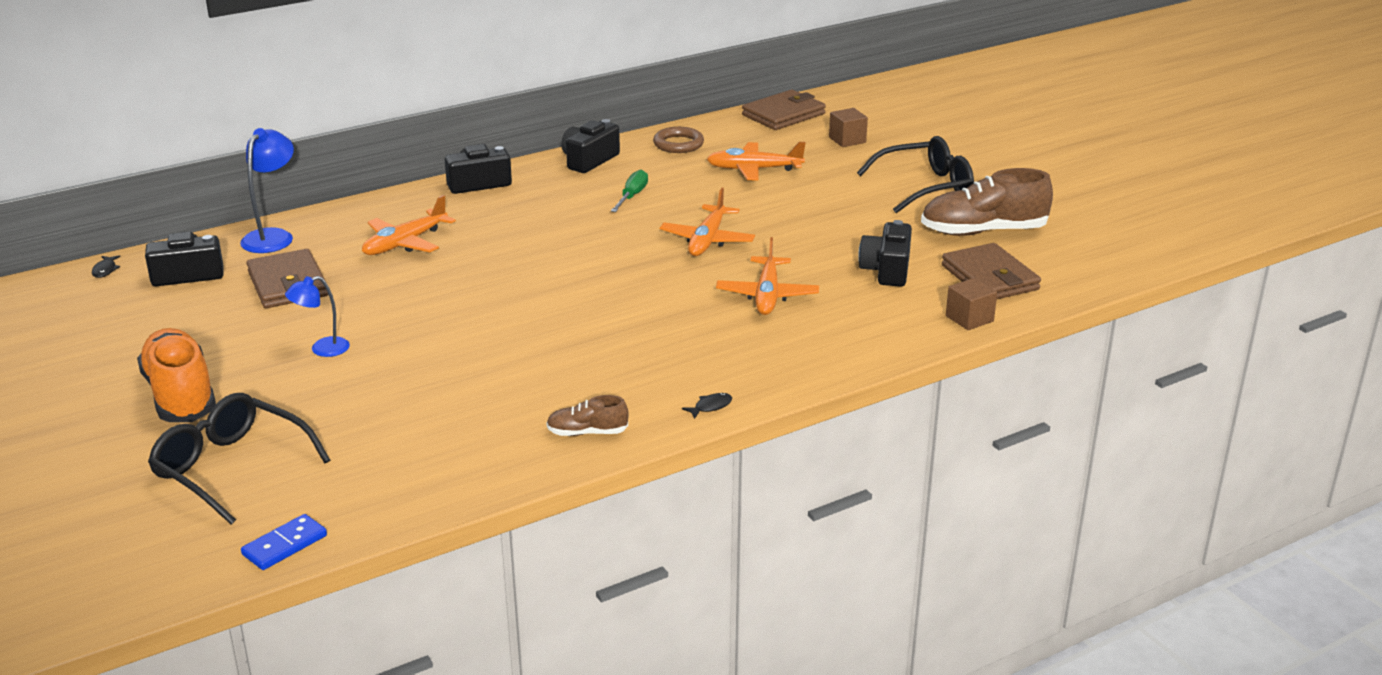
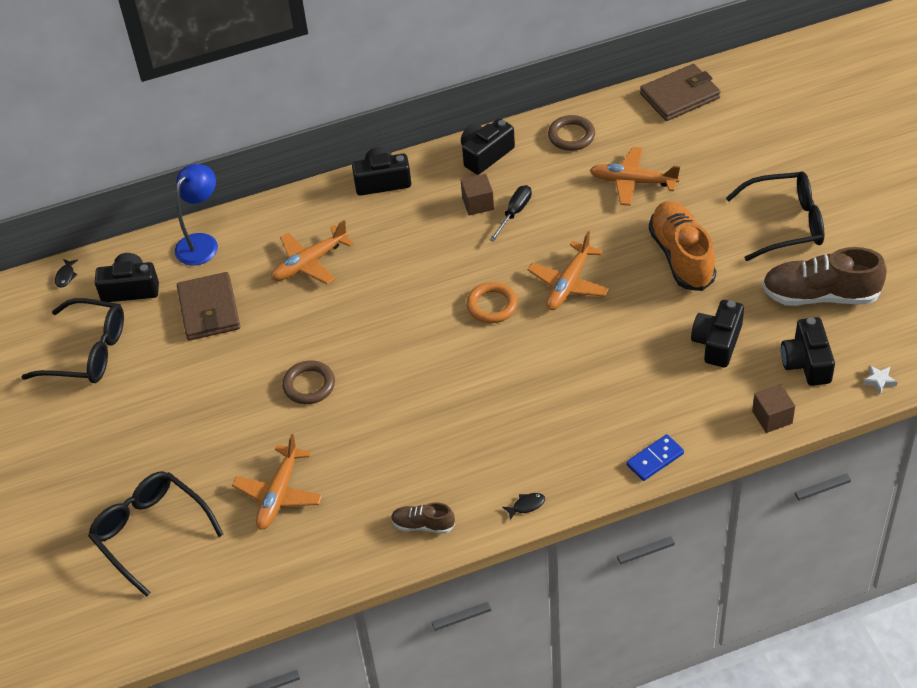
camera: 15 degrees right, 20 degrees up
orange shoe [137,328,216,422] -> orange shoe moved to [649,201,716,291]
blue domino [241,514,327,570] -> blue domino moved to [626,434,684,481]
blue lamp [285,276,350,357] -> none
green screwdriver [611,170,648,212] -> black screwdriver [490,185,532,242]
orange plane [716,237,819,315] -> orange plane moved to [232,434,323,530]
brown cube [829,108,868,147] -> brown cube moved to [461,174,494,216]
brown wallet [942,243,1041,299] -> black camera [781,317,835,386]
none -> black glasses [22,298,124,383]
none -> brown ring [282,360,335,404]
none -> orange ring [466,282,518,323]
none -> white star [863,365,897,394]

